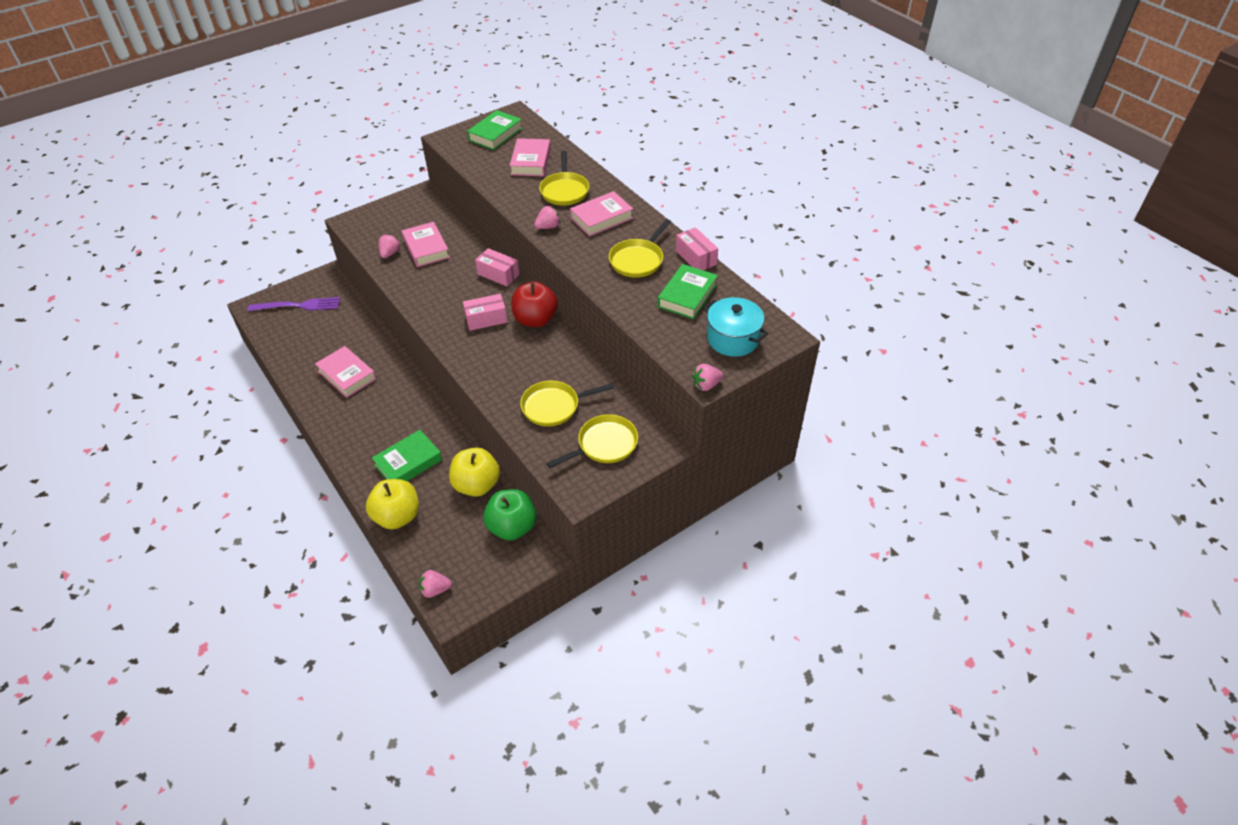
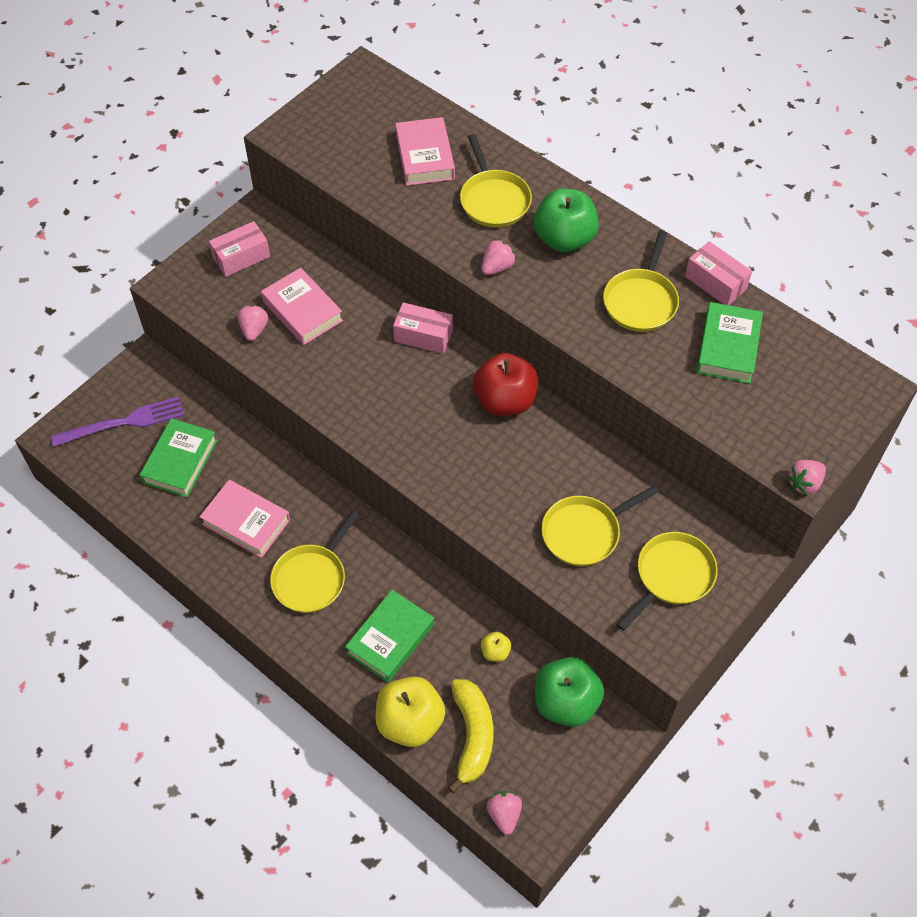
camera: 15 degrees left, 10 degrees up
pink strawberry [419,570,452,598] -> pink strawberry turned 105 degrees clockwise [486,791,522,835]
yellow apple [449,447,500,497] -> yellow apple [481,632,511,662], size x0.45
pink box [463,294,507,331] -> pink box moved to [209,221,270,277]
green book [467,110,523,150] -> green book moved to [140,418,217,497]
pink book [570,191,633,237] -> green apple [534,188,599,252]
turquoise pot [703,297,769,357] -> none
none -> yellow pan [270,510,359,613]
none -> yellow banana [448,679,493,793]

